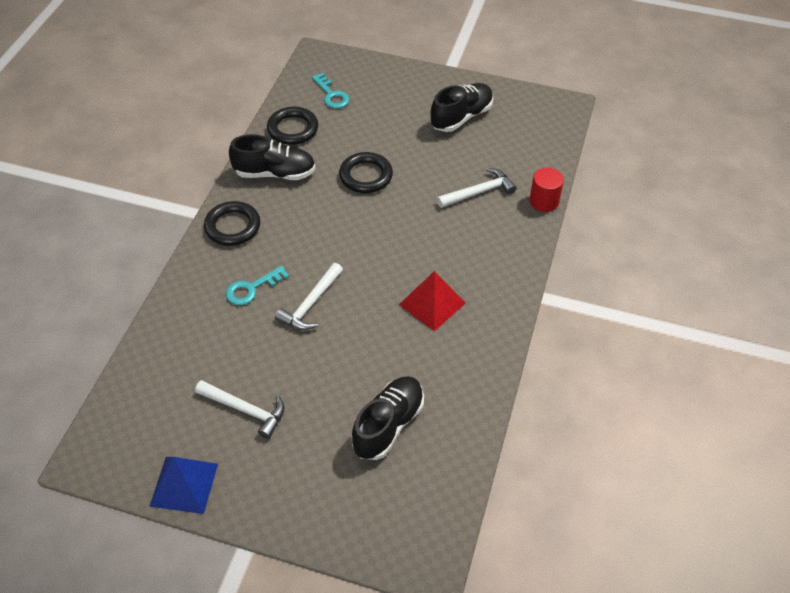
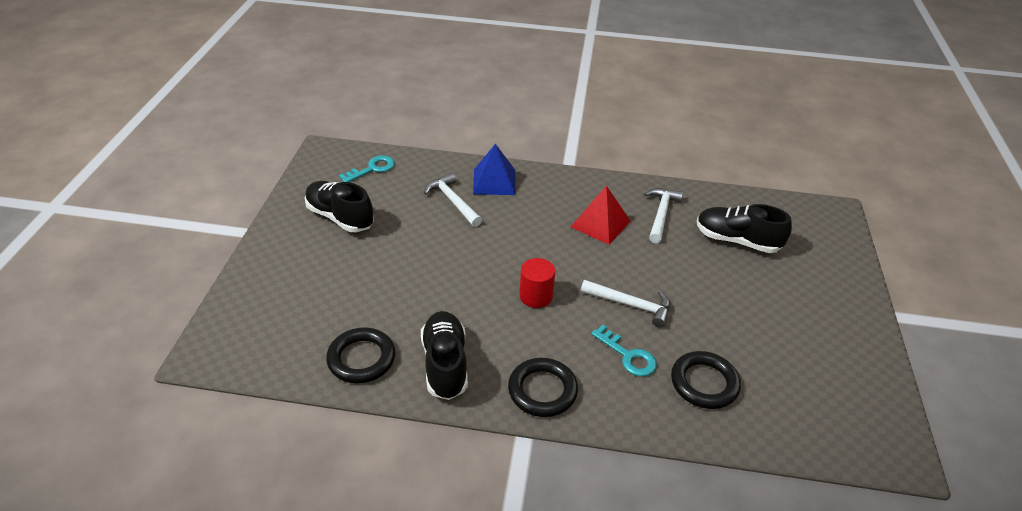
camera: 100 degrees left, 10 degrees down
blue pyramid [149,457,218,514] -> blue pyramid moved to [473,144,516,195]
white hammer [195,380,285,439] -> white hammer moved to [644,188,683,243]
turquoise key [312,73,350,109] -> turquoise key moved to [339,156,395,182]
black ring [339,152,393,193] -> black ring moved to [671,351,741,409]
red cylinder [529,168,564,212] -> red cylinder moved to [519,258,555,308]

